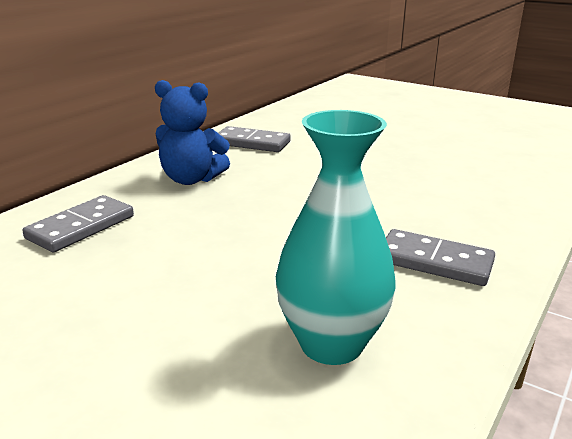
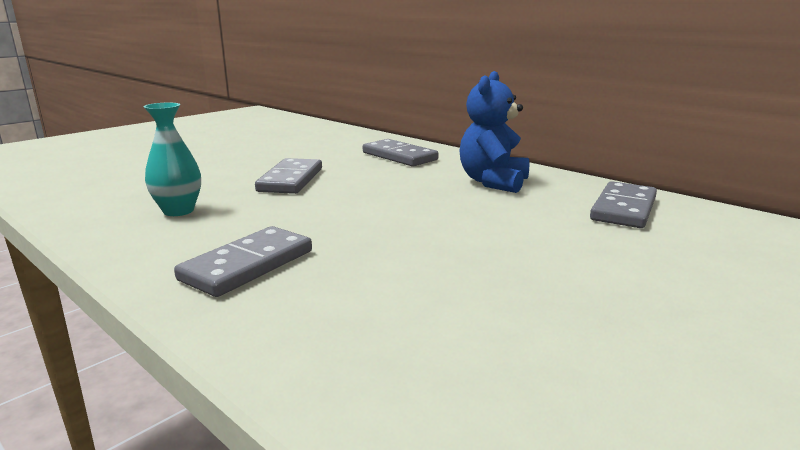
camera: 100 degrees right, 5 degrees down
turquoise vase [276,110,396,365] -> turquoise vase [144,103,201,216], size x0.61
none -> grey domino [255,158,322,194]

